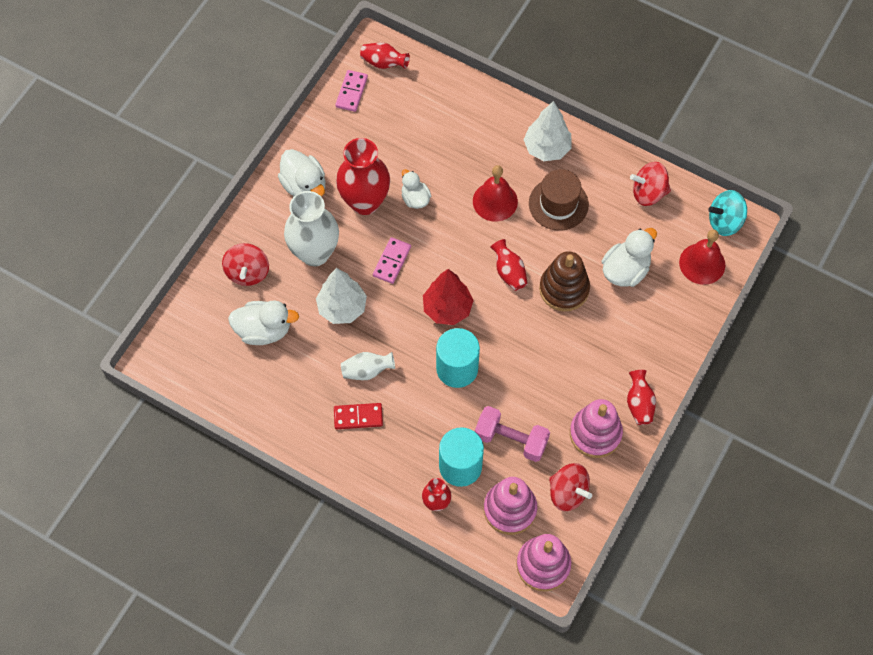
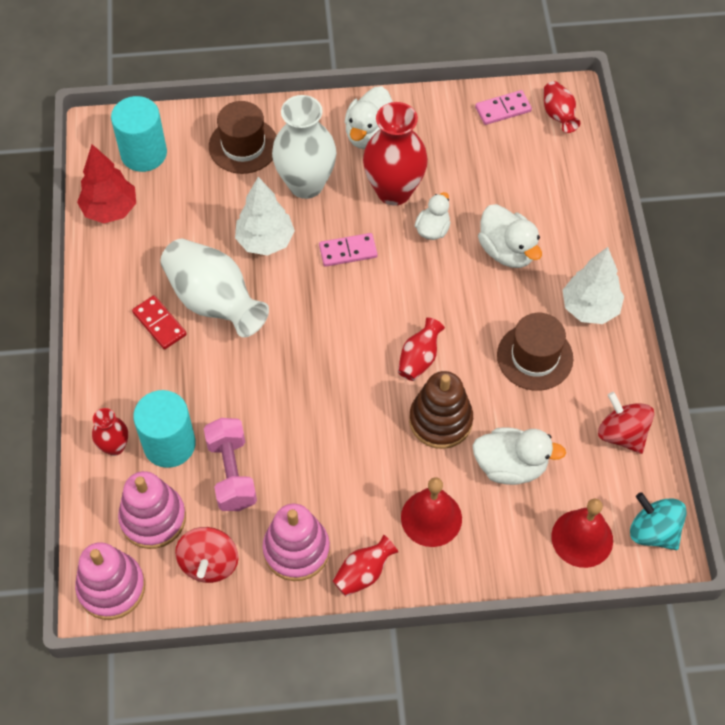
camera: 55 degrees right, 5 degrees down
red spinning top [222,243,269,286] -> brown hat [209,101,277,174]
white duck [228,300,299,345] -> white duck moved to [478,204,542,268]
white vase [341,352,395,380] -> white vase [160,239,269,337], size x1.97
red tree [423,269,474,325] -> red tree moved to [77,144,136,223]
turquoise cylinder [436,328,480,388] -> turquoise cylinder moved to [111,96,167,172]
red bell [473,165,518,222] -> red bell moved to [401,477,462,547]

